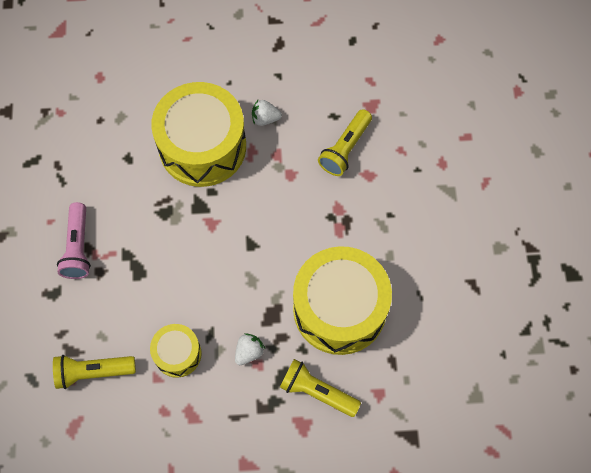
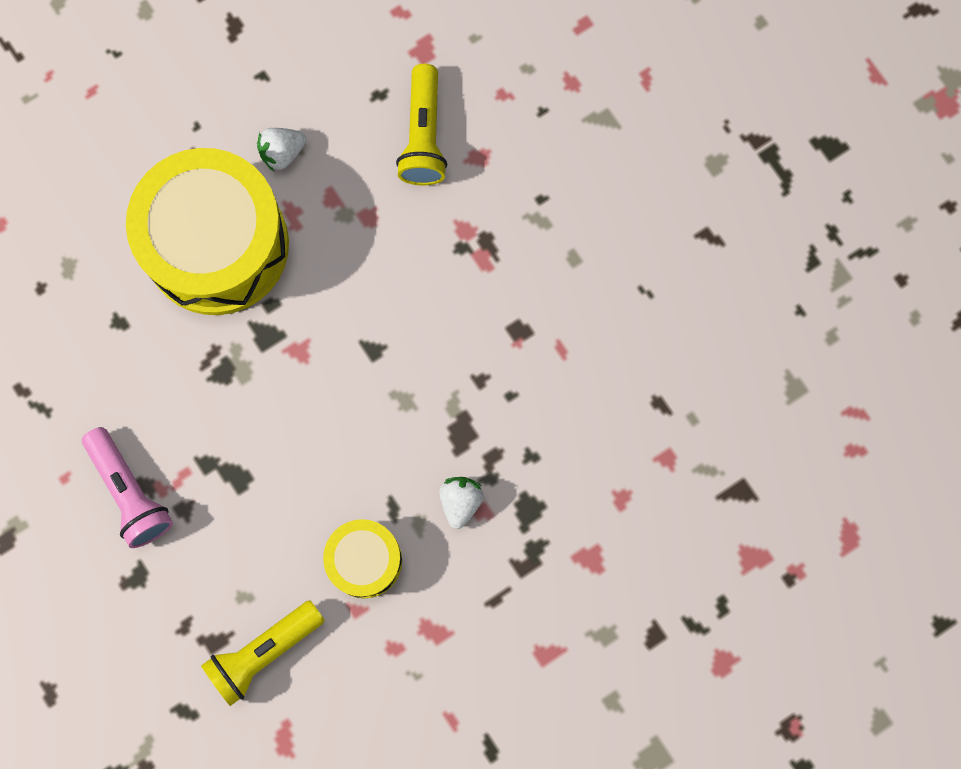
camera: 30 degrees left, 10 degrees up
yellow flashlight [280,359,361,417] -> none
yellow drum [293,246,392,355] -> none

